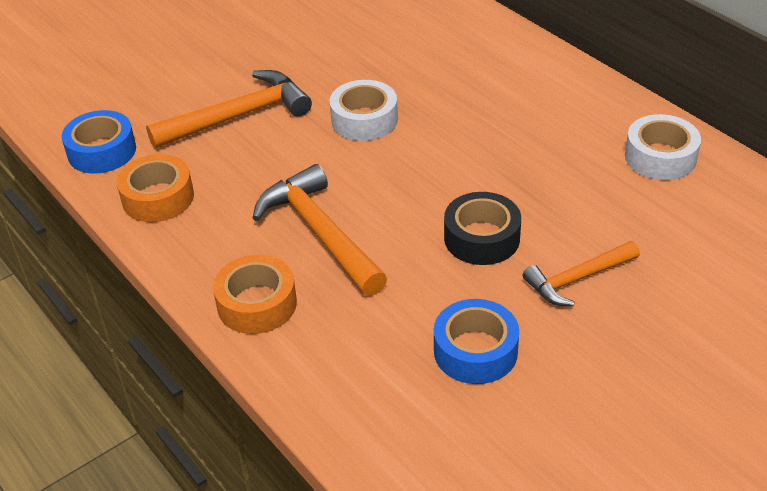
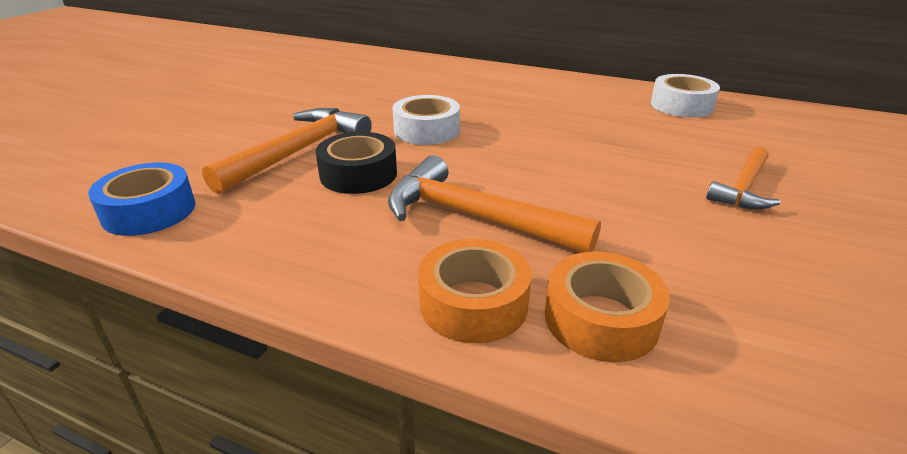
camera: 30 degrees left, 10 degrees down
orange tape [117,154,194,222] -> orange tape moved to [545,252,670,362]
blue tape [434,299,519,384] -> none
black tape [444,192,521,265] -> black tape moved to [316,132,397,194]

